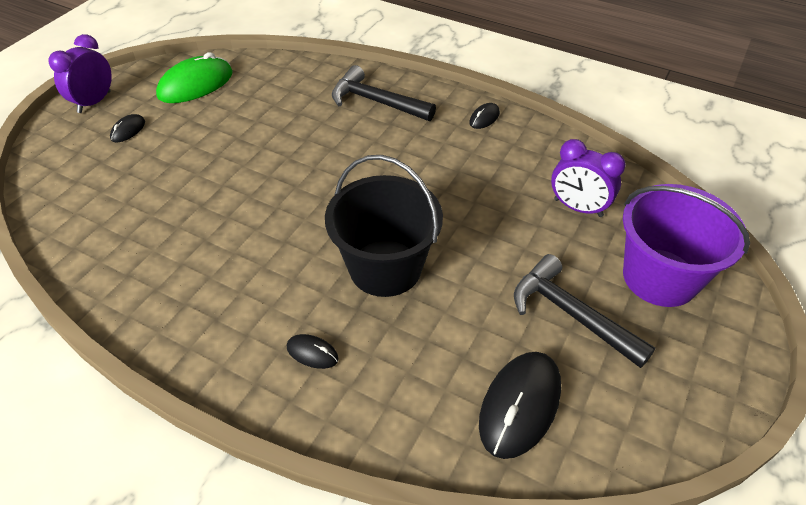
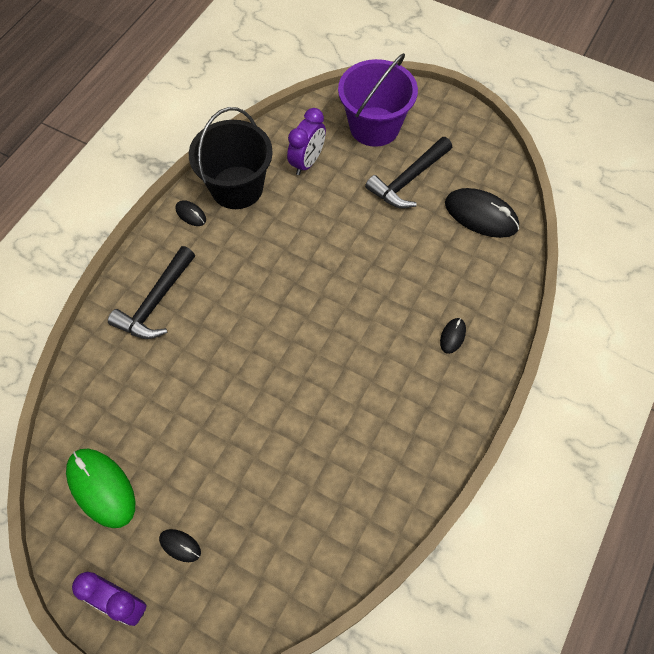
camera: 90 degrees left, 15 degrees up
black bucket [325,155,443,297] -> black bucket moved to [189,107,273,209]

